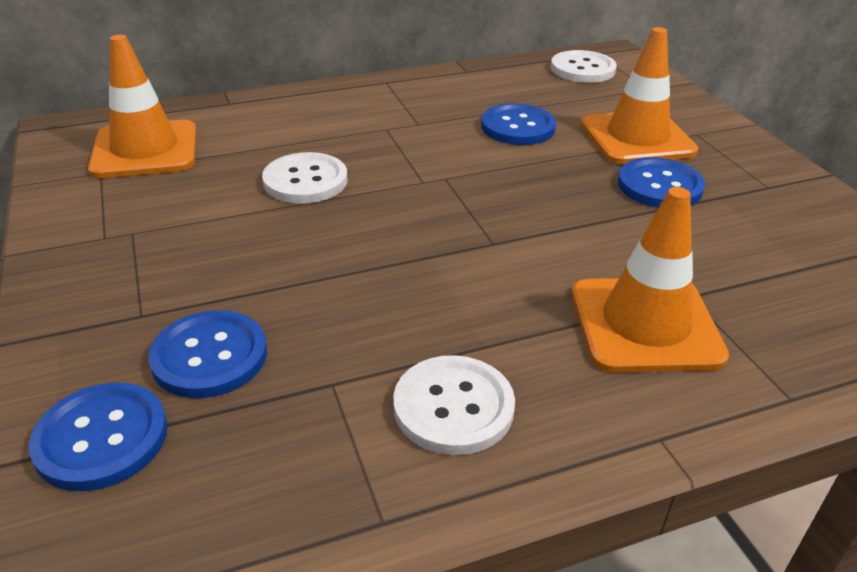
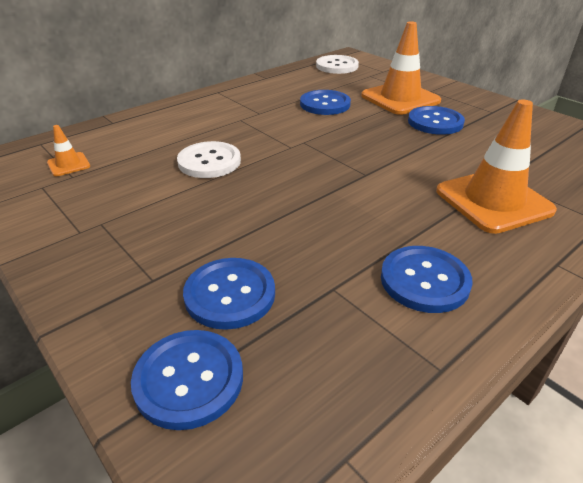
camera: 20 degrees left, 0 degrees up
orange traffic cone [88,35,196,178] -> orange traffic cone [47,125,90,176], size x0.46
white button [393,355,515,455] -> blue button [381,246,473,313]

